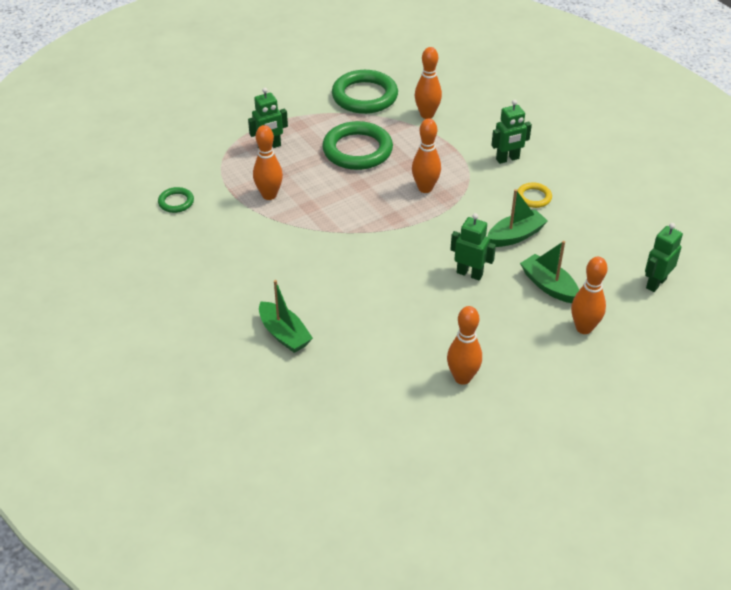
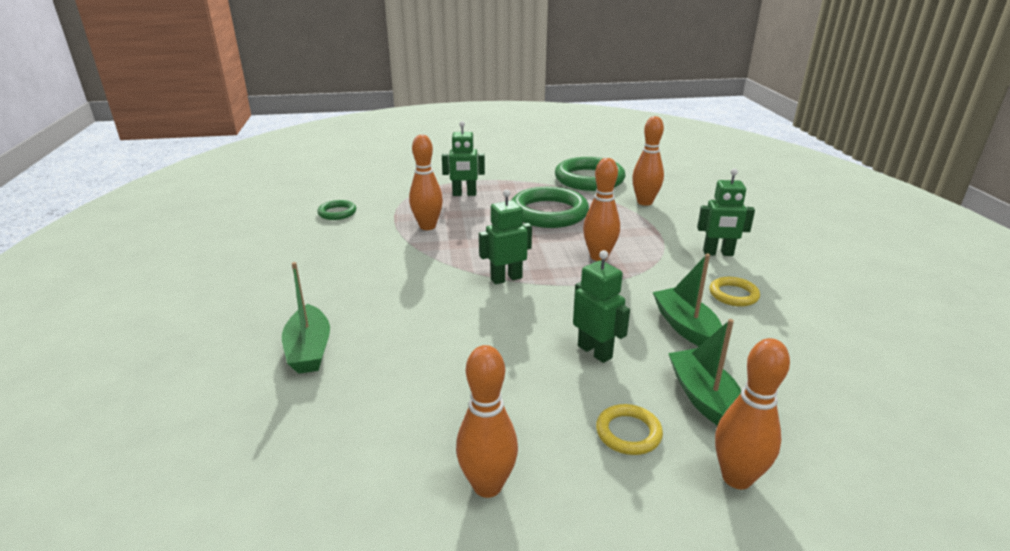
camera: 25 degrees right, 15 degrees down
green boat [487,189,548,247] -> green boat turned 105 degrees counterclockwise [653,254,722,346]
green robot [645,223,683,292] -> green robot moved to [479,189,532,284]
none -> yellow ring [596,404,663,455]

